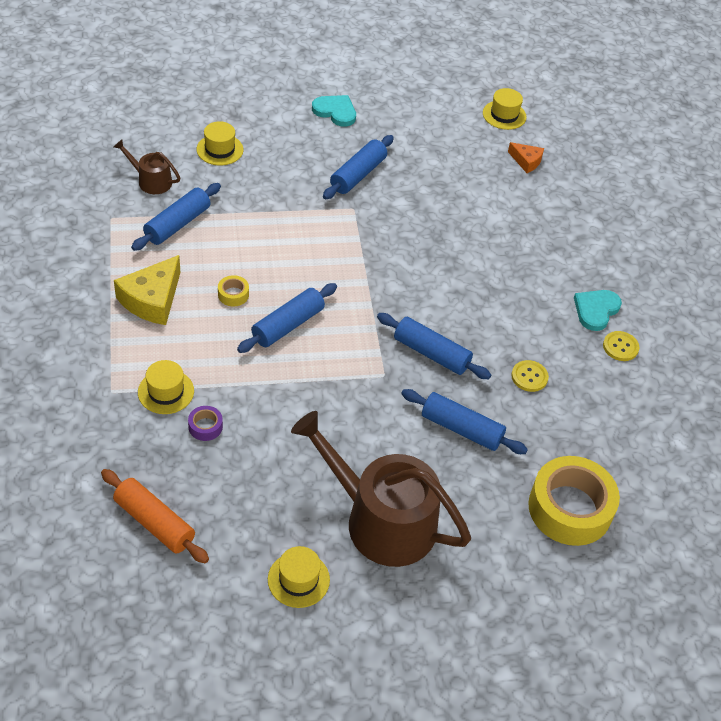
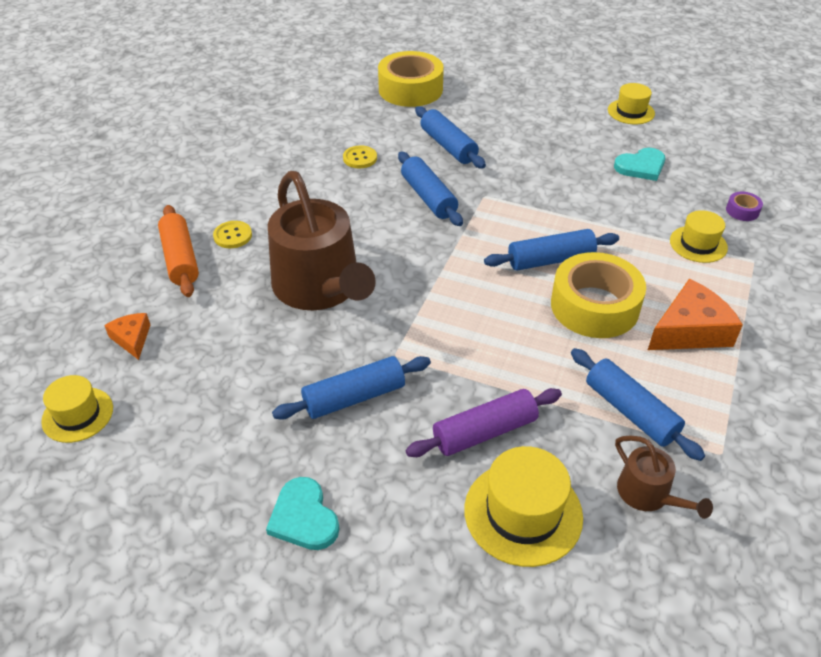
camera: 145 degrees left, 5 degrees down
orange rolling pin [101,469,209,563] -> orange rolling pin moved to [158,205,199,297]
yellow cheese [114,255,180,325] -> orange cheese [648,279,743,350]
blue rolling pin [131,183,221,251] -> blue rolling pin turned 75 degrees clockwise [571,348,705,461]
purple tape [188,406,223,441] -> purple tape moved to [726,192,763,221]
yellow hat [197,121,244,165] -> yellow hat [464,446,583,567], size x1.55
yellow tape [218,275,249,306] -> yellow tape [551,252,646,338], size x2.42
brown watering can [291,411,471,567] -> brown watering can moved to [268,171,376,310]
turquoise heart [574,290,622,331] -> turquoise heart moved to [614,148,665,181]
yellow button [603,331,639,361] -> yellow button moved to [213,221,252,248]
none -> purple rolling pin [406,388,562,457]

